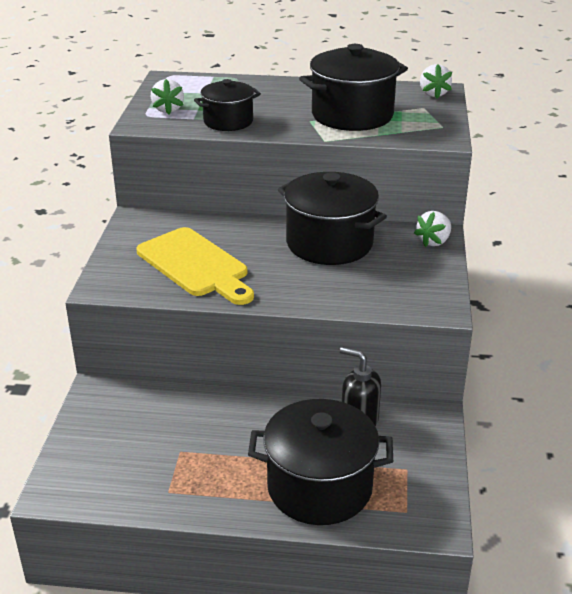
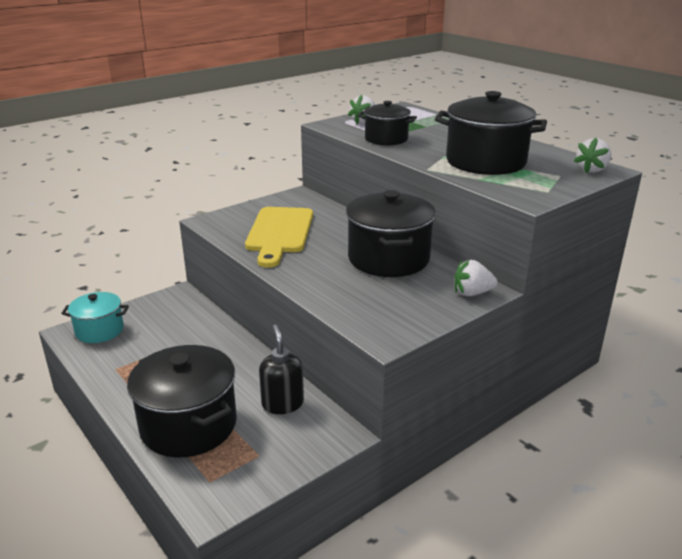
camera: 45 degrees right, 5 degrees down
none -> turquoise pot [61,292,129,343]

